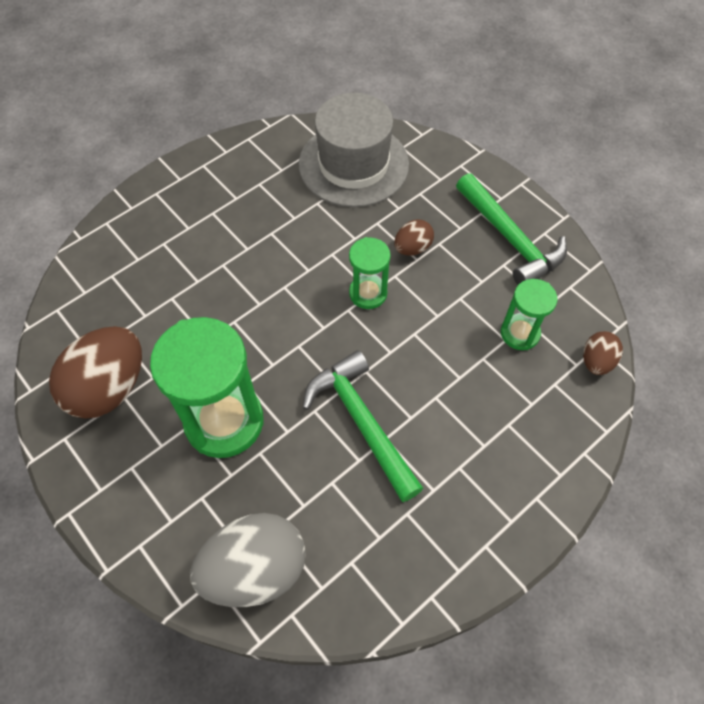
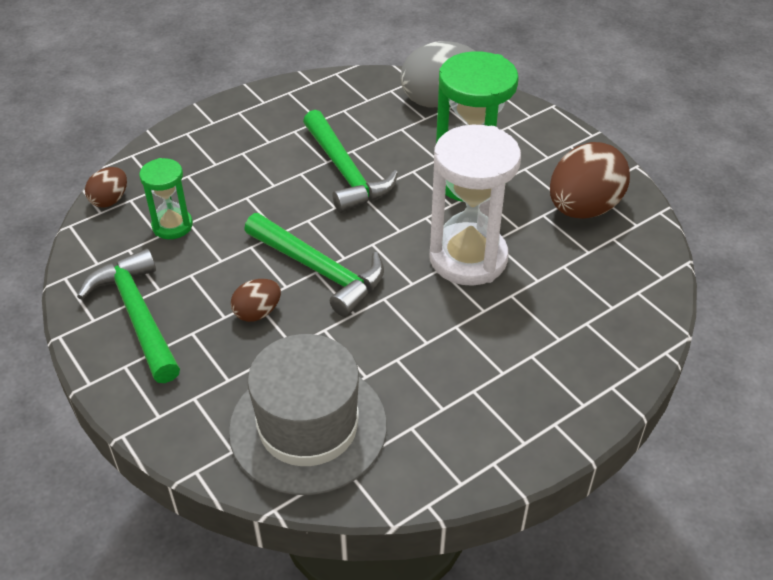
camera: 175 degrees left, 15 degrees down
green hourglass [349,237,391,309] -> green hammer [244,213,384,317]
none -> white hourglass [429,125,521,286]

